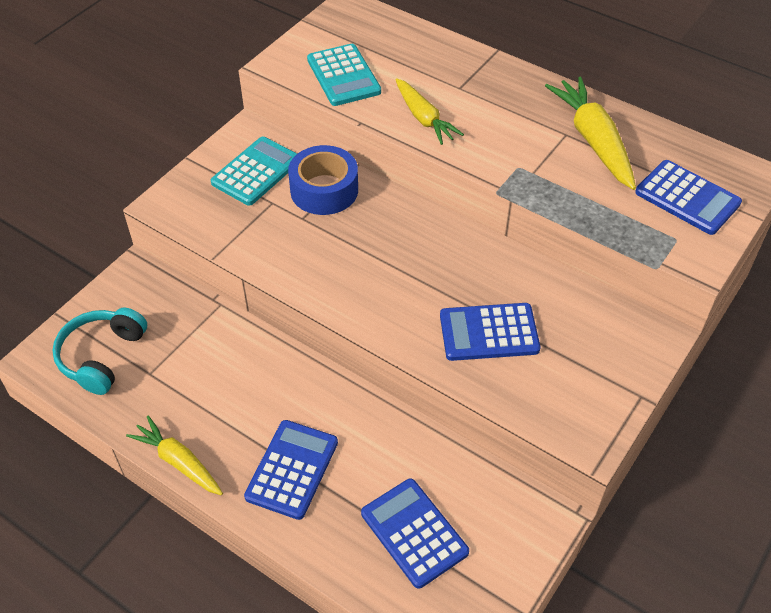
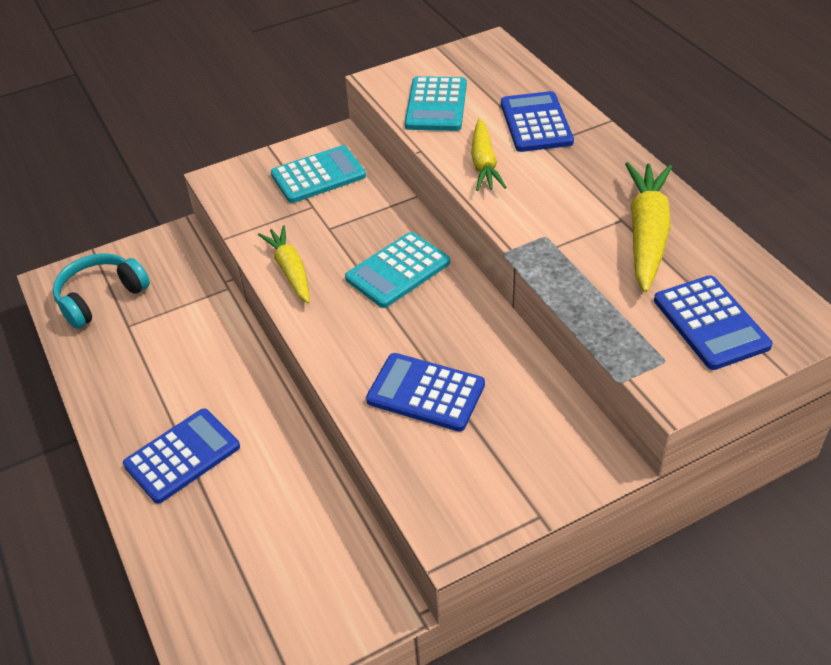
camera: 30 degrees right, 5 degrees down
yellow carrot [126,416,223,495] -> yellow carrot moved to [258,225,310,303]
blue tape [288,145,358,215] -> none
blue calculator [361,479,469,589] -> blue calculator moved to [501,91,574,152]
none -> turquoise calculator [345,232,450,308]

